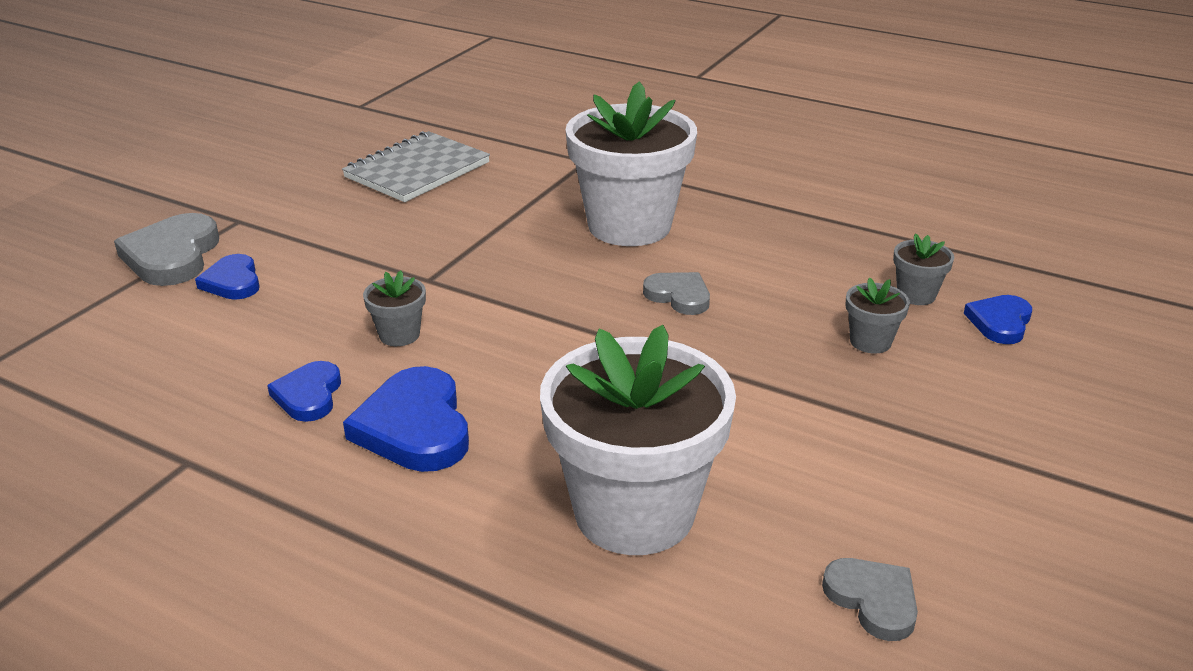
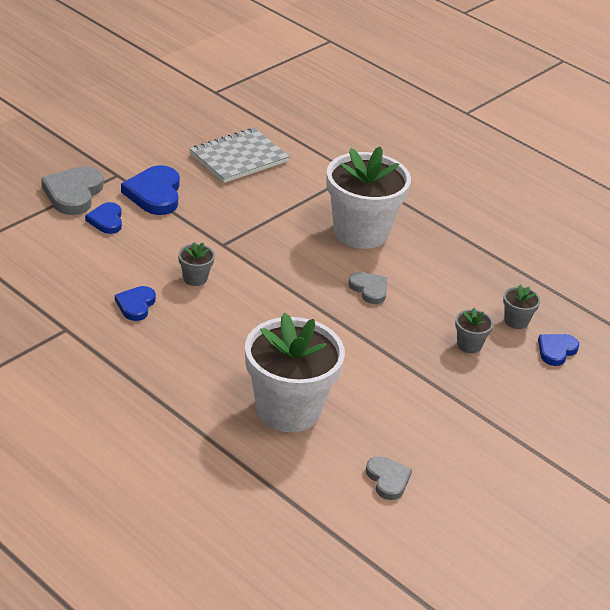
camera: 10 degrees right, 5 degrees up
blue heart [343,366,469,472] -> blue heart moved to [121,165,180,215]

